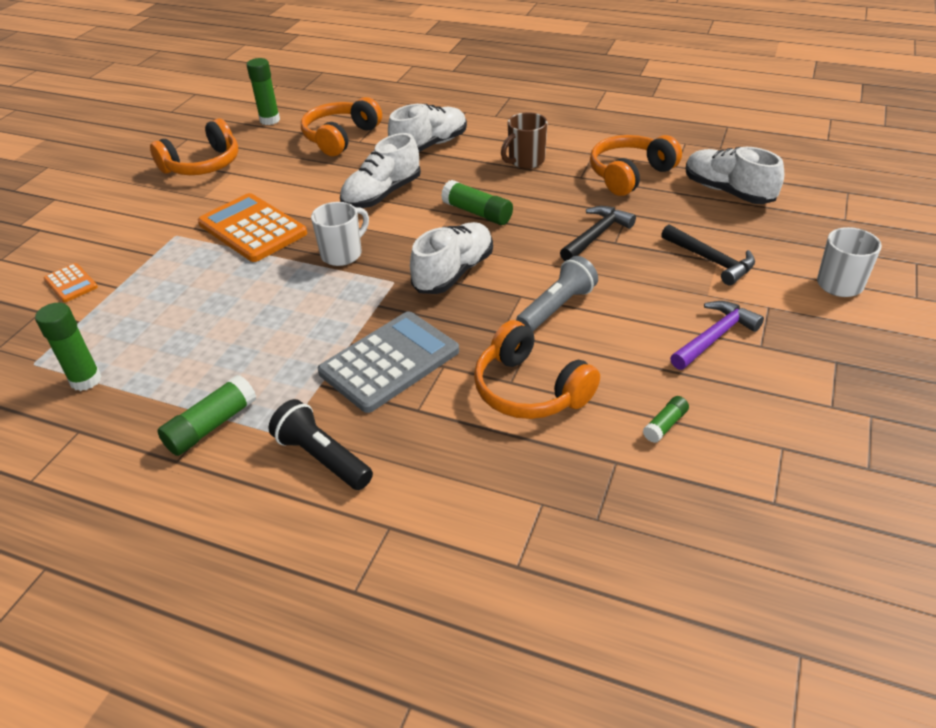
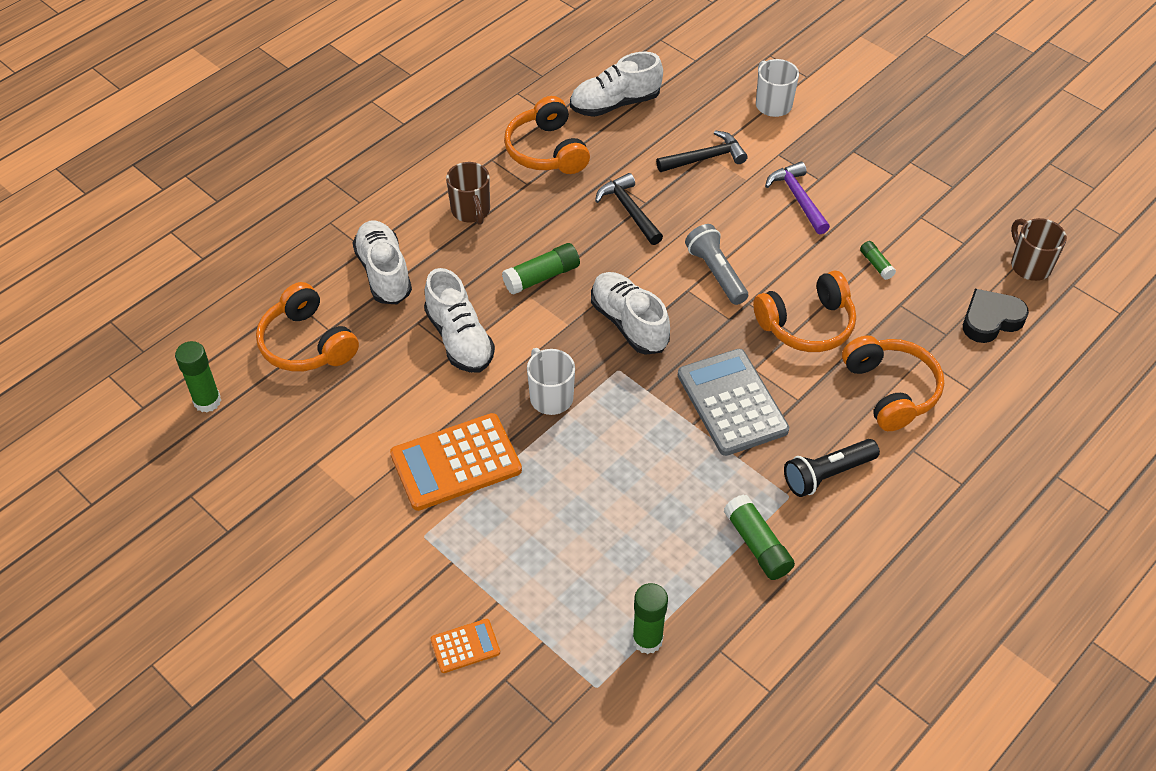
camera: 70 degrees left, 10 degrees up
orange headphones [150,118,239,175] -> orange headphones moved to [842,336,944,431]
none -> black heart [963,289,1029,343]
none -> brown mug [1011,218,1067,281]

